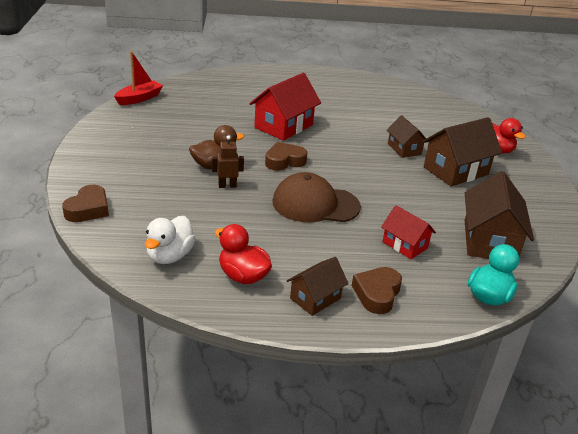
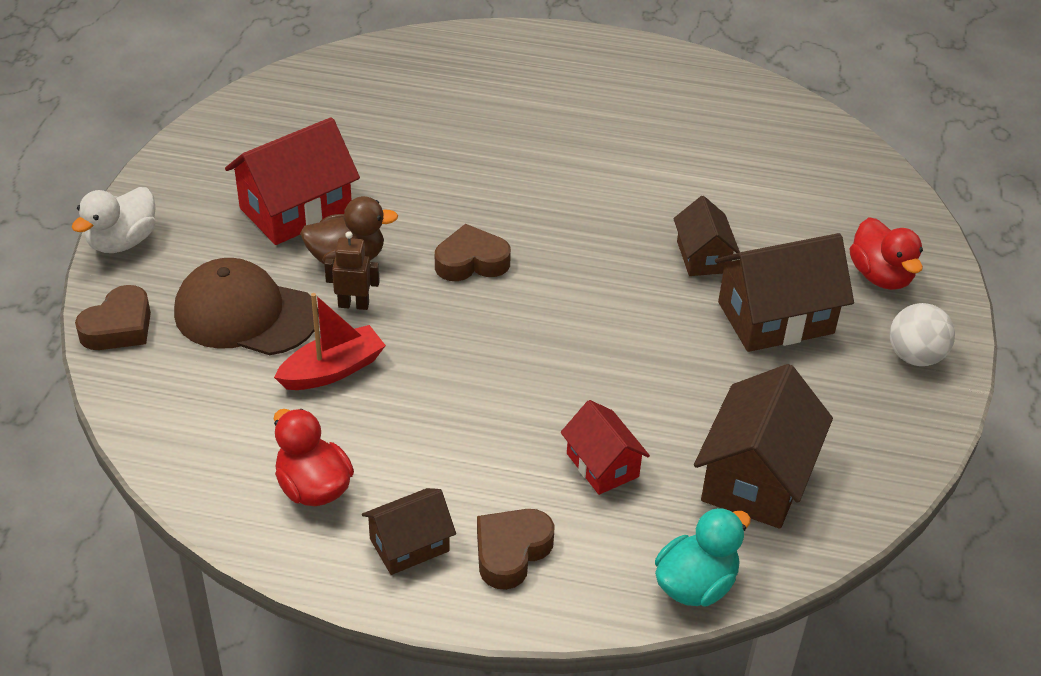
camera: 15 degrees right, 10 degrees up
red boat [114,51,163,105] -> red boat moved to [274,293,386,390]
white duck [145,216,196,264] -> white duck moved to [71,187,156,253]
red house [249,73,321,141] -> red house moved to [225,117,360,245]
brown cap [273,172,361,222] -> brown cap moved to [174,258,319,355]
none -> white ball [890,303,955,366]

